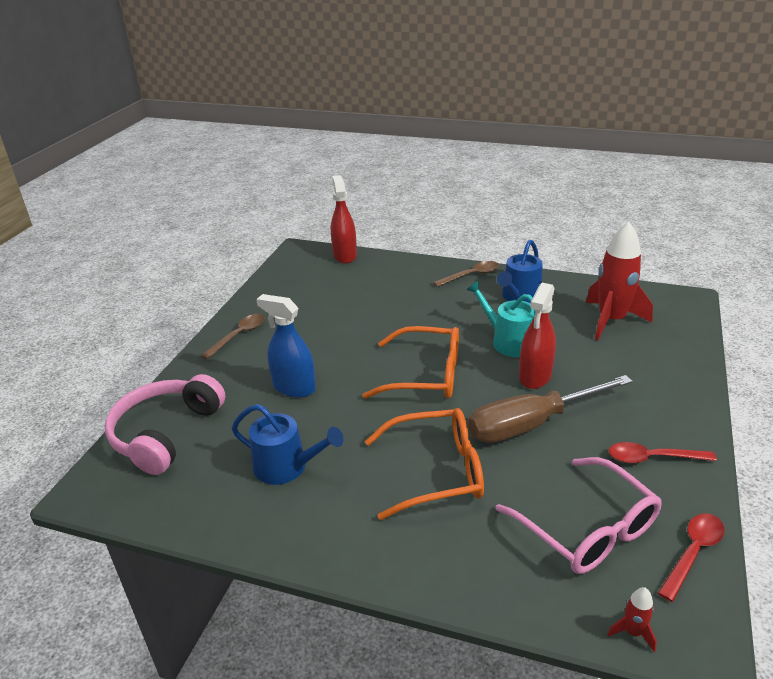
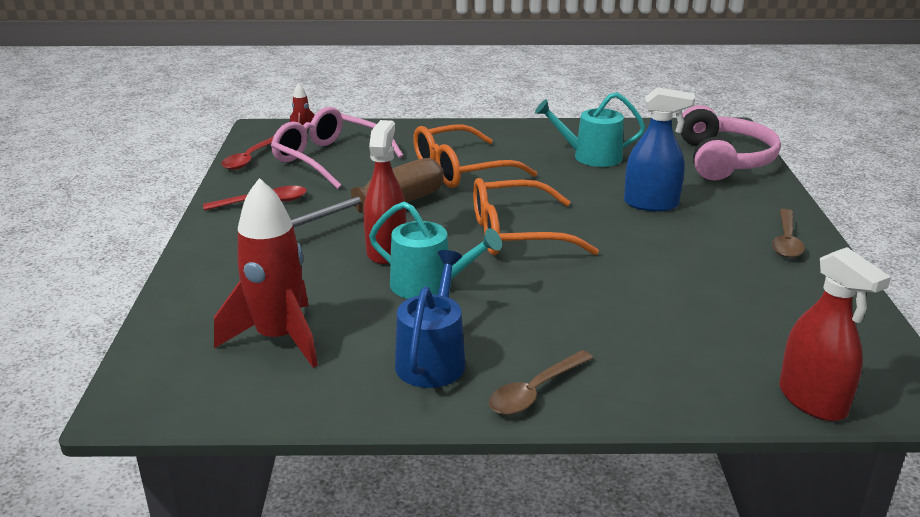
camera: 160 degrees right, 5 degrees down
blue watering can [232,404,344,485] -> turquoise watering can [535,92,646,167]

